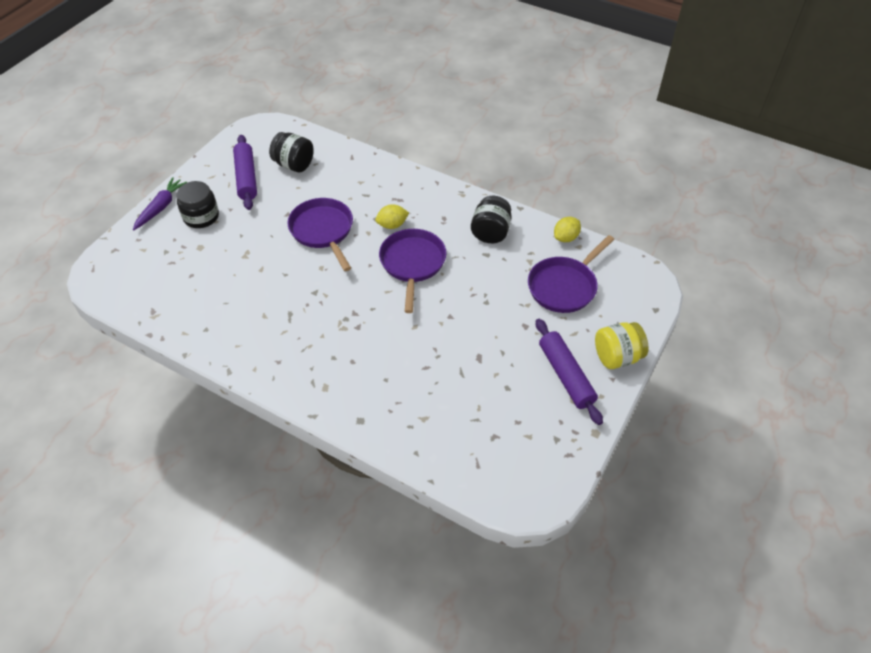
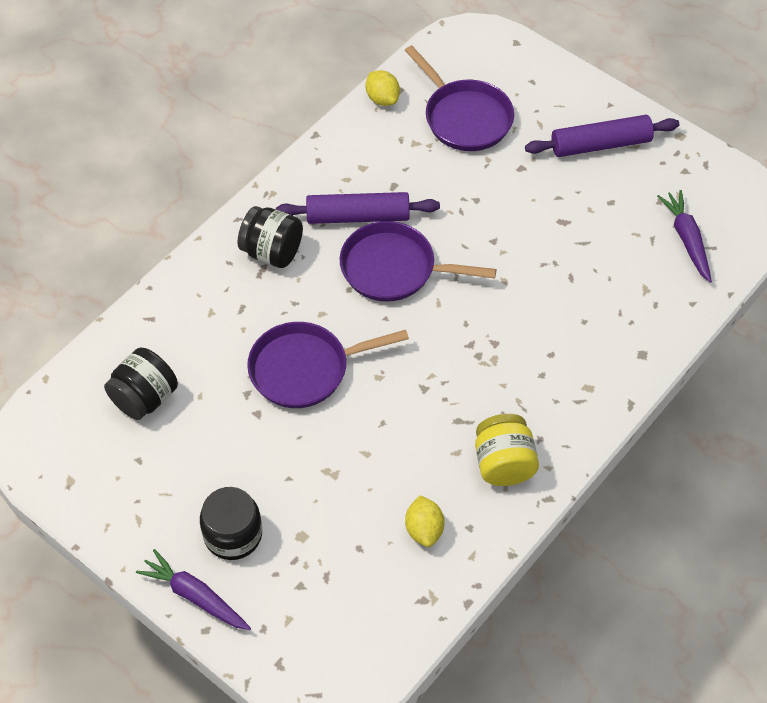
camera: 80 degrees left, 5 degrees up
purple rolling pin [233,135,257,210] -> purple rolling pin moved to [276,192,440,224]
yellow lemon [375,204,409,229] -> yellow lemon moved to [405,495,445,547]
black jar [471,196,512,243] -> black jar moved to [237,206,303,268]
yellow jar [595,322,648,369] -> yellow jar moved to [475,414,539,486]
none -> purple carrot [657,190,712,283]

